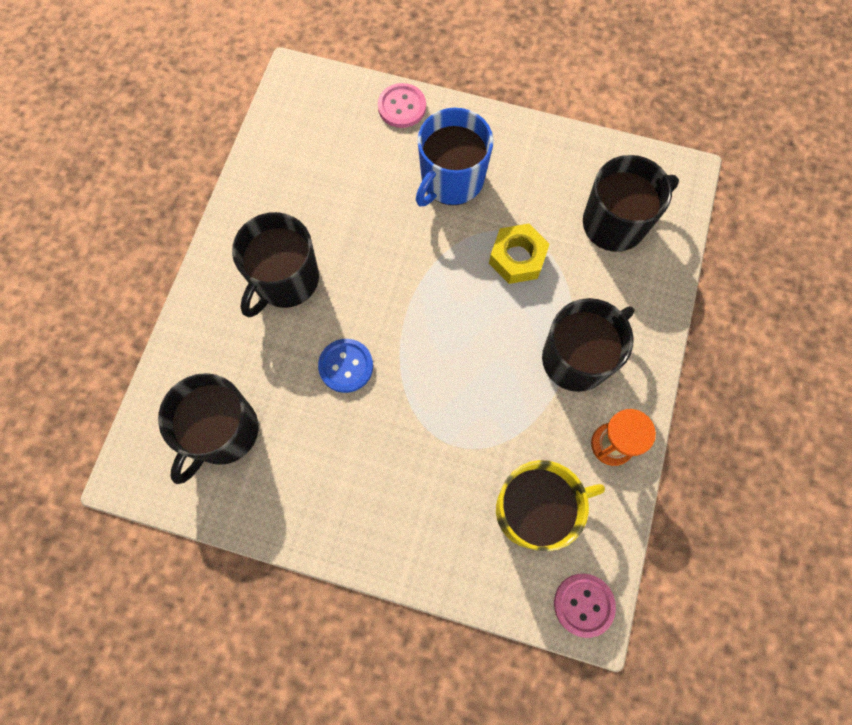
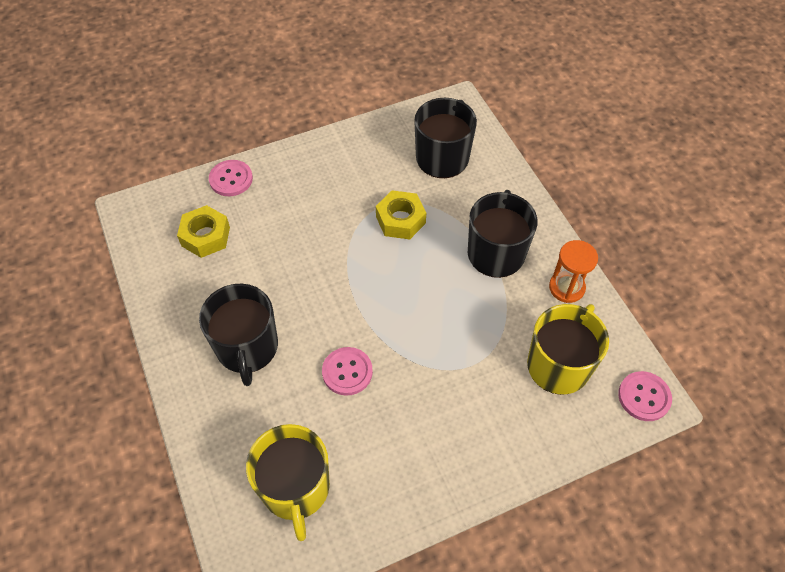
camera: 40 degrees left, 15 degrees down
black mug [158,373,258,484] -> yellow mug [246,424,330,541]
blue button [318,339,373,393] -> pink button [322,347,373,396]
blue mug [416,108,493,206] -> none
none -> yellow nut [177,205,230,258]

